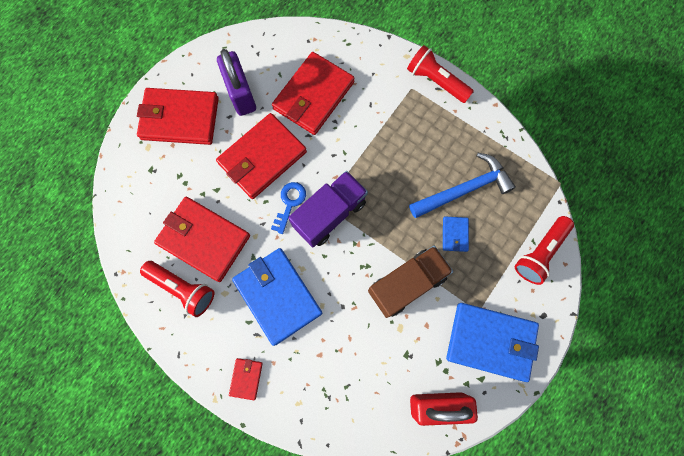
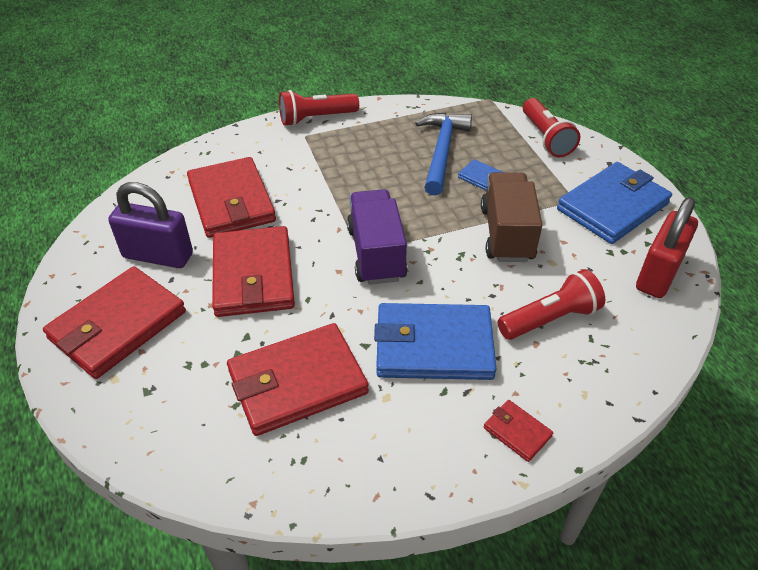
camera: 55 degrees left, 30 degrees down
red flashlight [140,261,214,317] -> red flashlight moved to [498,269,605,340]
blue key [271,182,306,234] -> none

